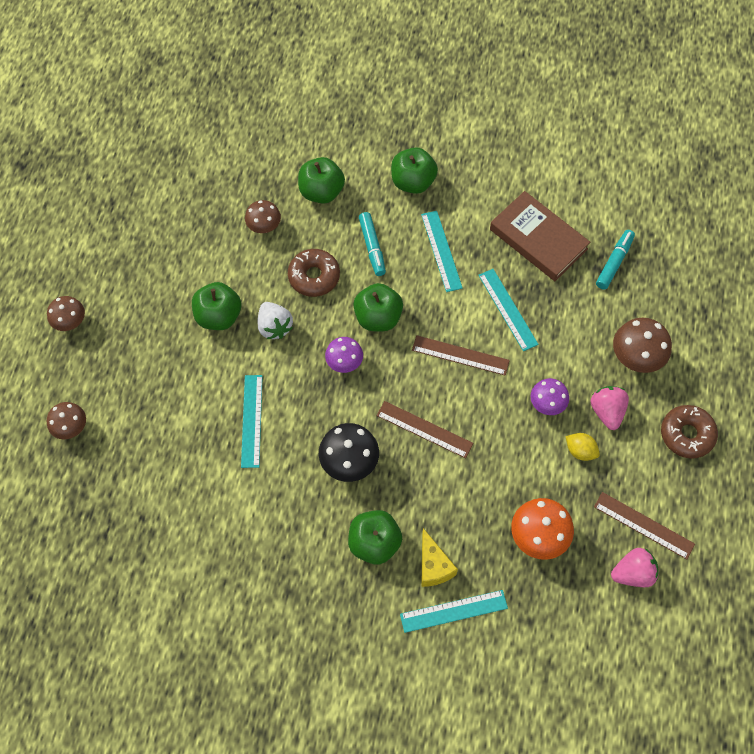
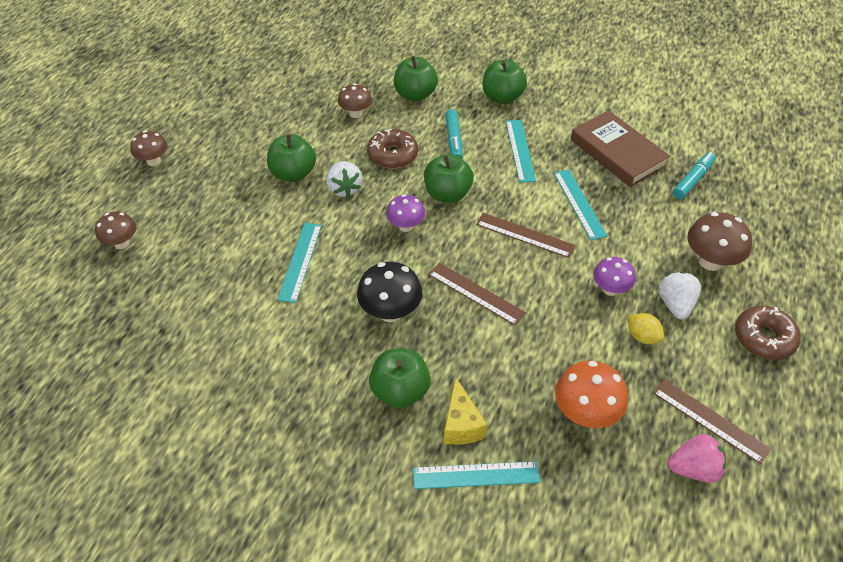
camera: 10 degrees right, 15 degrees down
pink strawberry [590,386,629,430] -> white strawberry [658,272,701,319]

